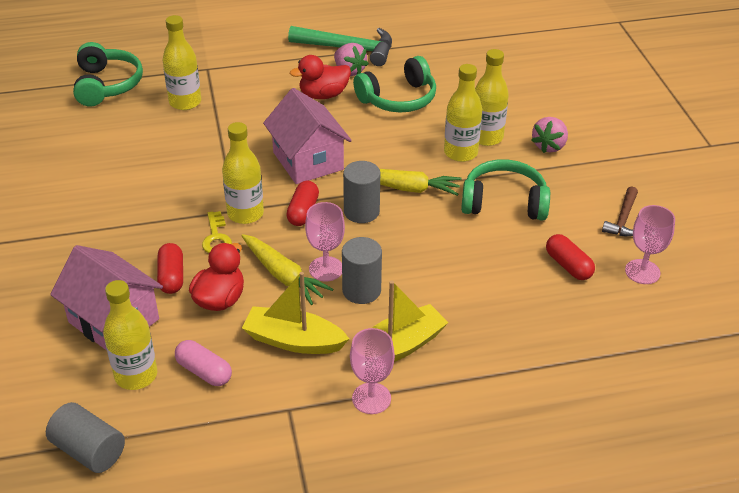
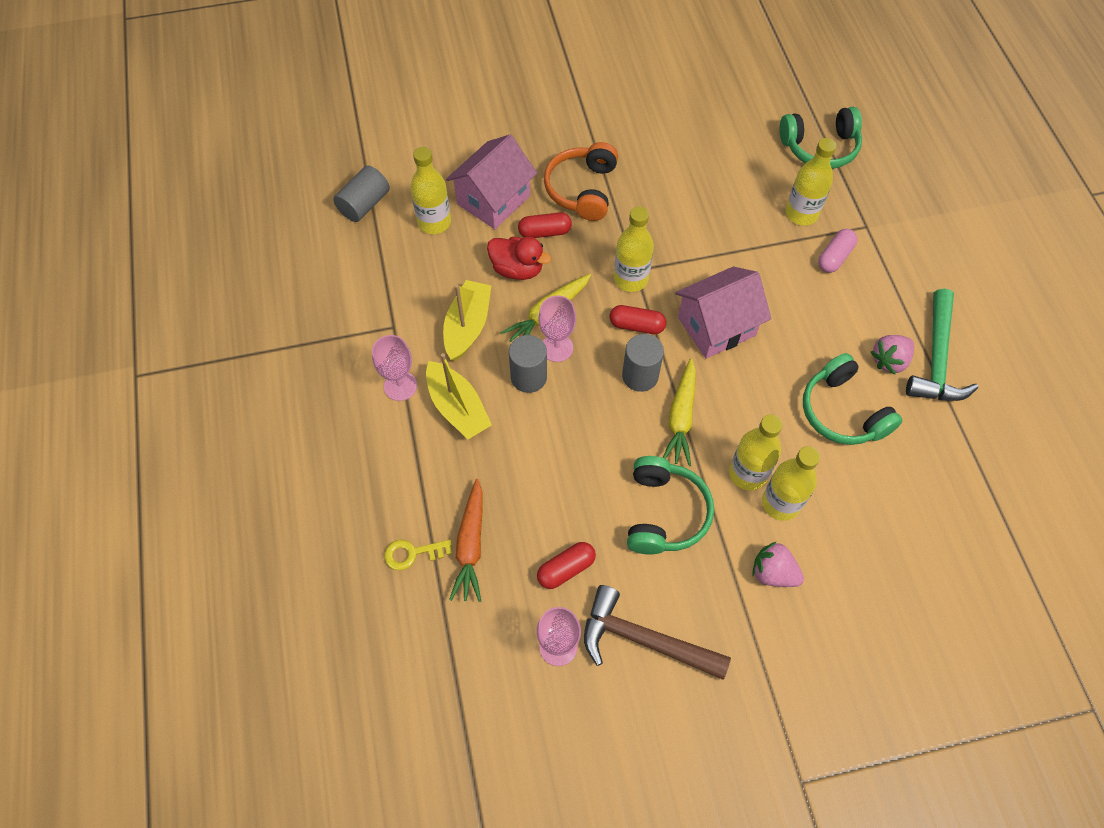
camera: 90 degrees right, 20 degrees up
pink capsule [175,340,232,386] -> pink capsule moved to [818,229,857,273]
yellow key [202,211,232,253] -> yellow key moved to [384,540,452,570]
red duck [290,55,351,99] -> none
brown hammer [602,186,638,237] -> brown hammer [584,585,731,680], size x1.79
none -> orange carrot [449,479,483,602]
none -> orange headphones [544,142,618,221]

